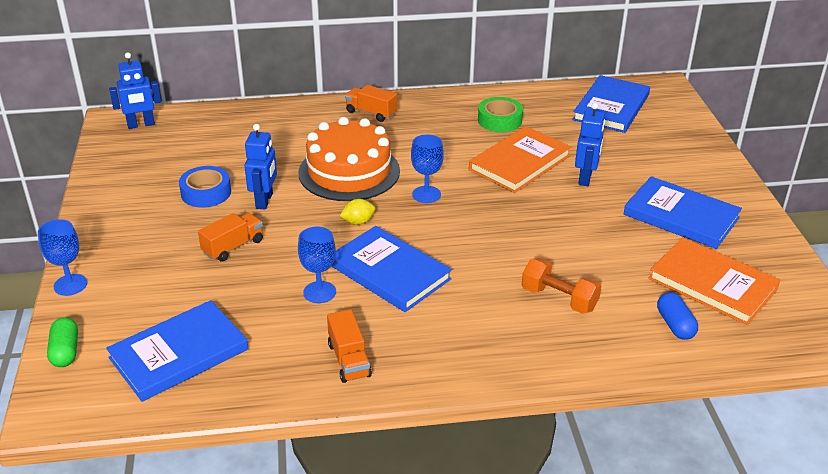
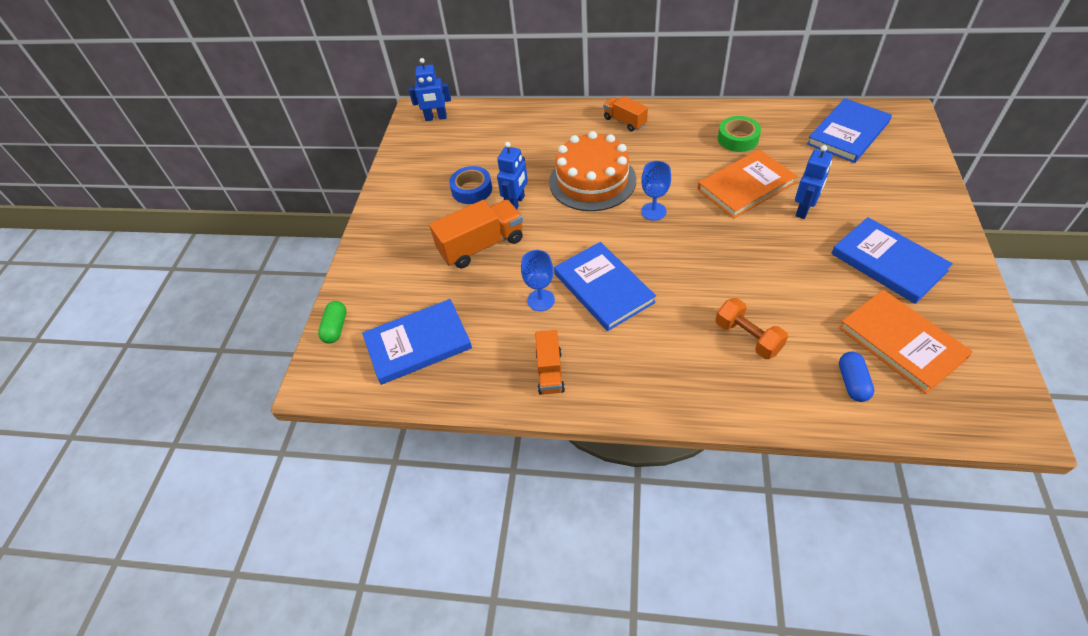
camera: 20 degrees right, 15 degrees up
blue goblet [38,219,87,296] -> none
orange truck [198,213,263,262] -> orange truck [429,200,523,268], size x1.66
yellow lemon [340,199,375,225] -> none

